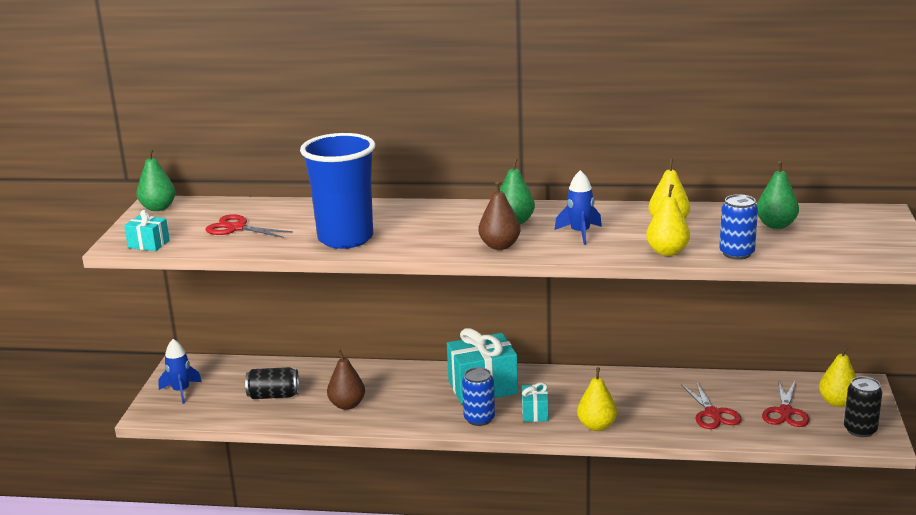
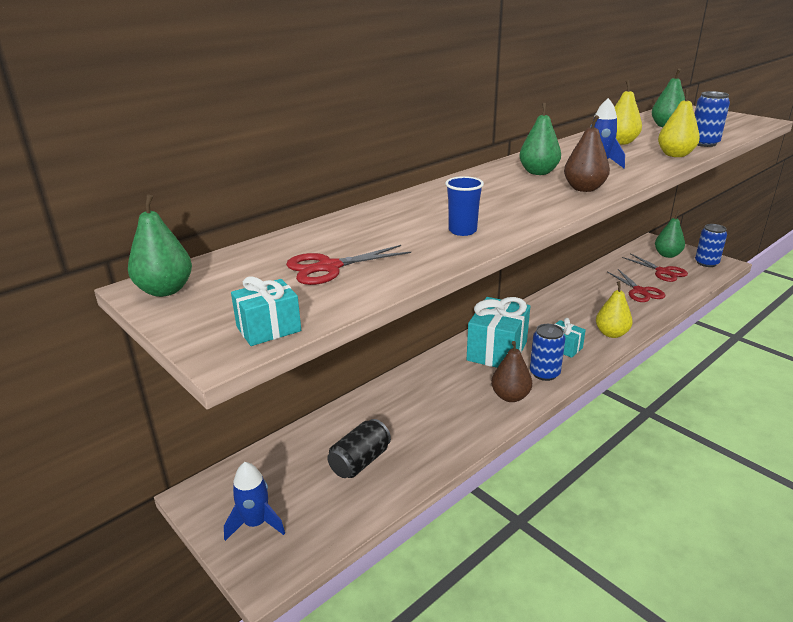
camera: 50 degrees left, 5 degrees up
blue cup [300,133,375,249] -> blue cup [445,176,484,236], size x0.41
brown pear [327,349,365,410] -> brown pear moved to [491,341,532,402]
red scissors [681,381,741,429] -> red scissors turned 45 degrees clockwise [607,269,665,302]
yellow pear [819,346,856,407] -> green pear [655,211,685,258]
black can [844,376,882,437] -> blue can [695,224,727,267]

